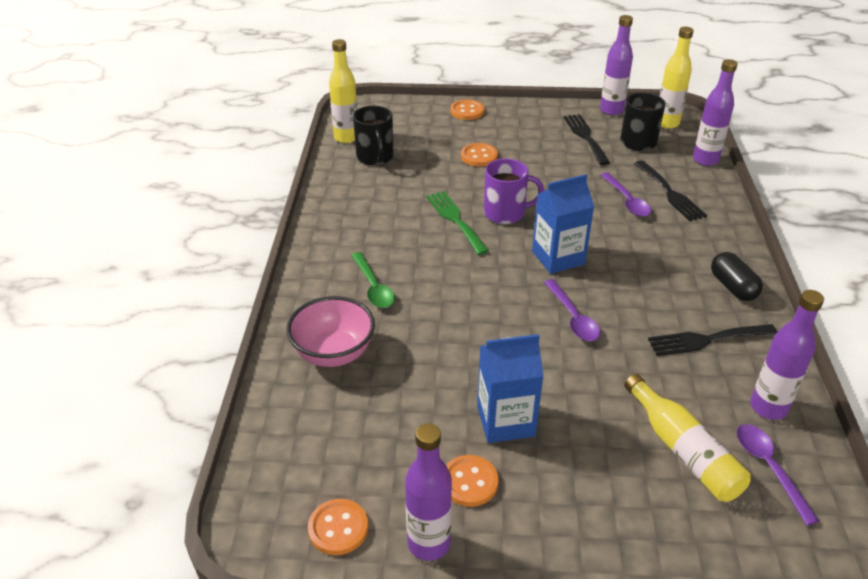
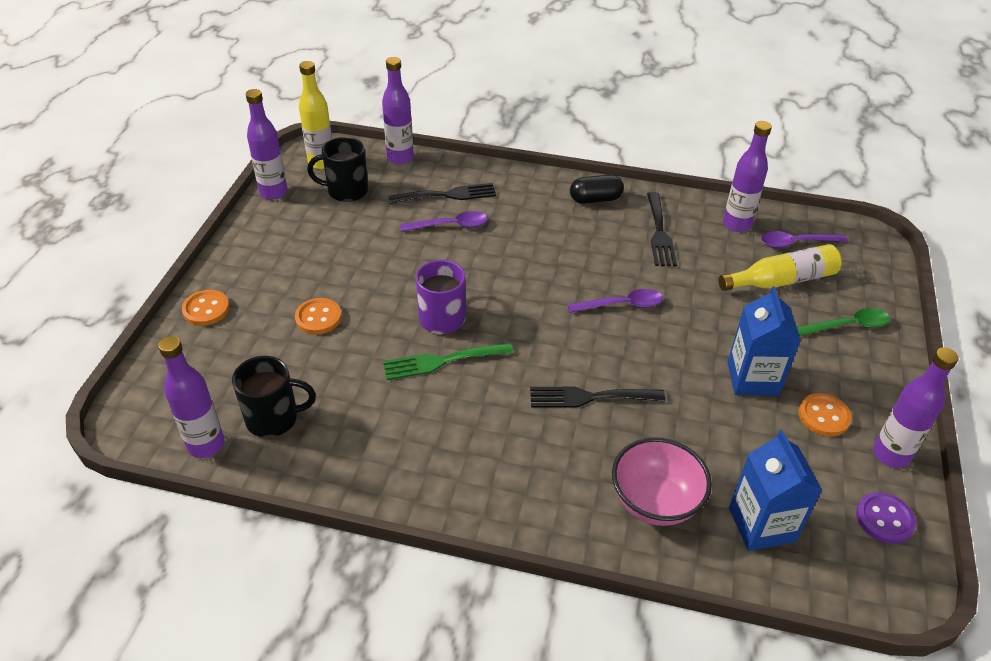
camera: 80 degrees left, 5 degrees up
orange button [308,499,368,555] -> purple button [856,492,916,544]
yellow bottle [329,39,357,143] -> purple bottle [158,336,225,458]
green spoon [351,252,395,308] -> green spoon moved to [796,308,890,336]
blue carton [532,174,594,274] -> blue carton moved to [729,430,822,551]
black fork [564,114,610,165] -> black fork moved to [530,387,665,408]

